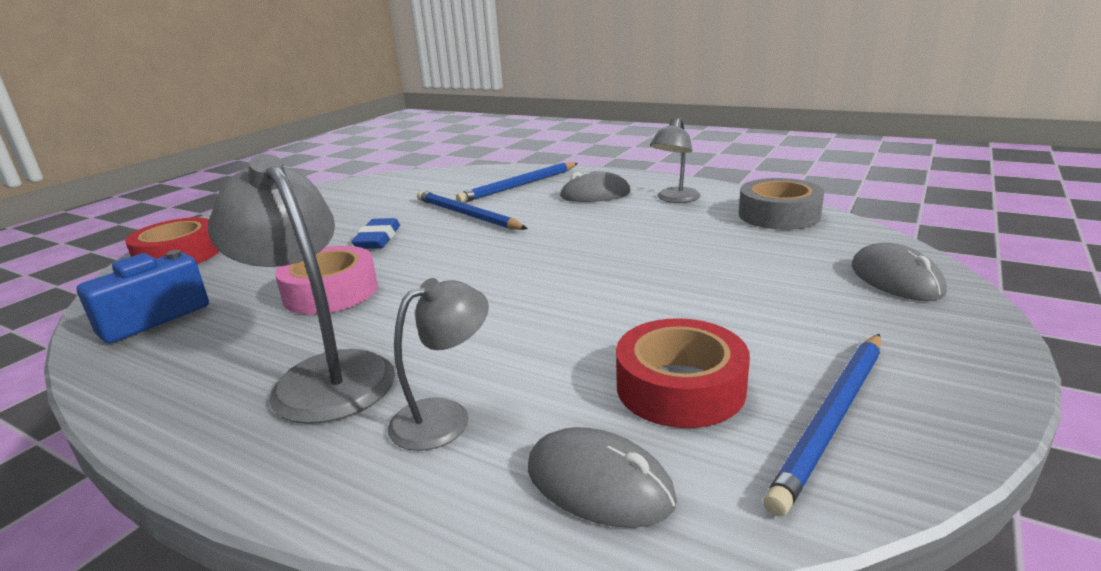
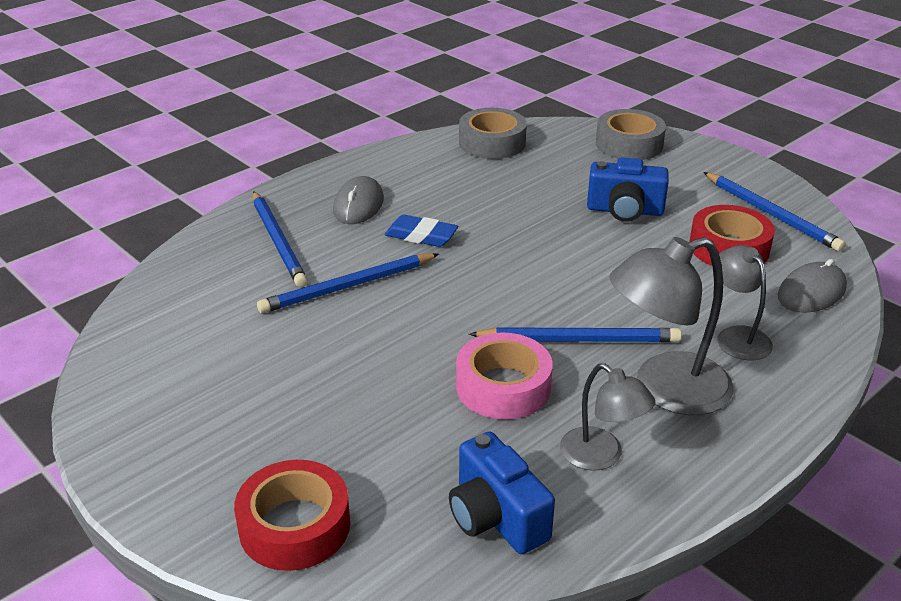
camera: 75 degrees left, 10 degrees up
blue eraser [352,218,400,249] -> blue eraser moved to [385,215,458,247]
grey lamp [650,118,701,203] -> grey lamp moved to [560,363,655,471]
grey mouse [852,243,947,301] -> grey tape [596,109,666,160]
none -> blue pencil [469,327,682,342]
none -> blue camera [587,157,669,222]

